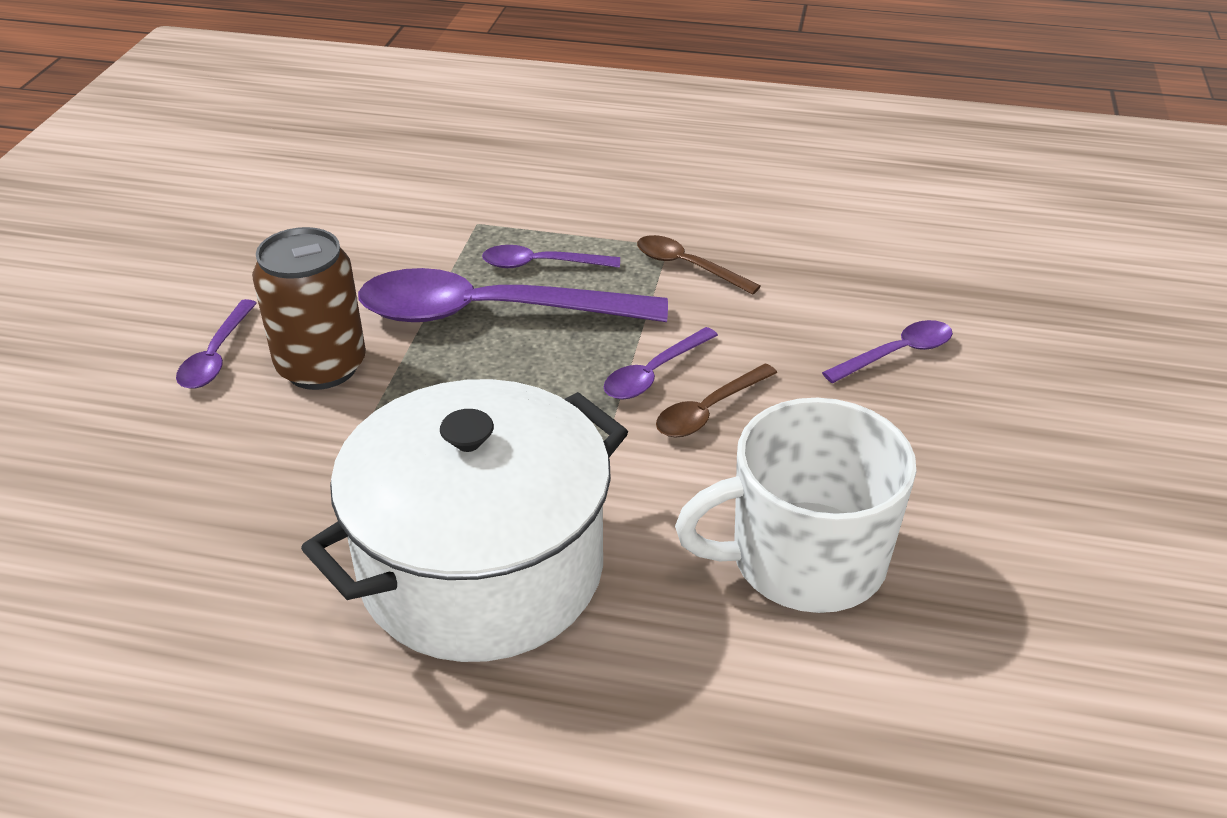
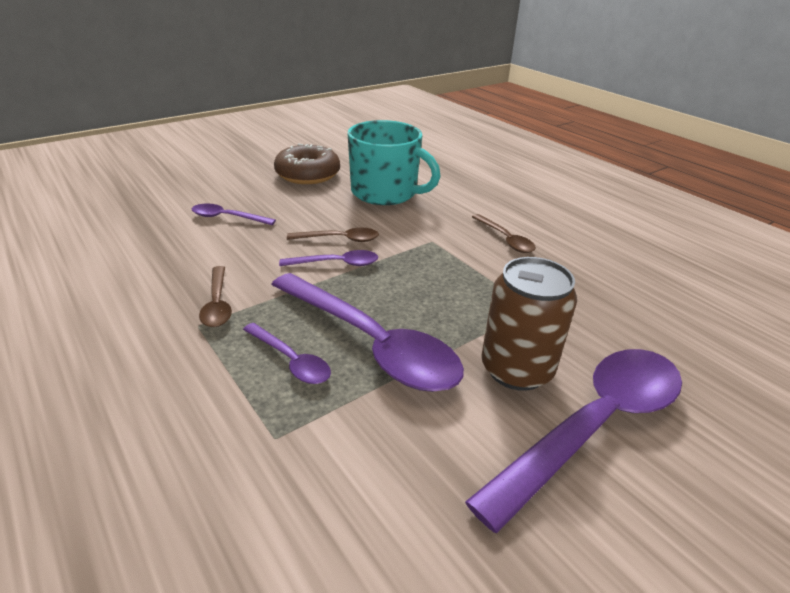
camera: 140 degrees left, 5 degrees down
purple spoon [176,299,257,389] -> purple spoon [465,349,682,533], size x2.11
white pot [301,379,628,662] -> brown spoon [472,214,536,253]
white mug [675,398,917,613] -> turquoise mug [348,120,441,205]
none -> brown donut [274,144,340,184]

